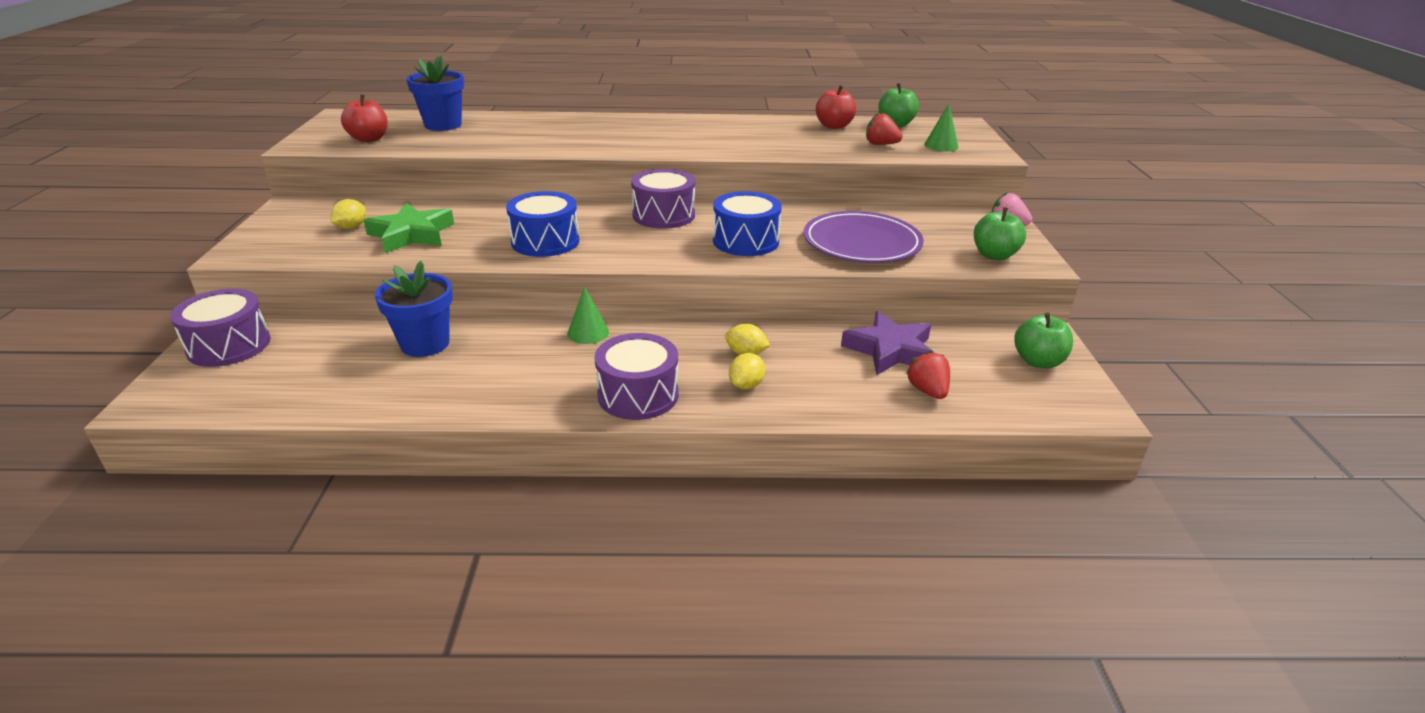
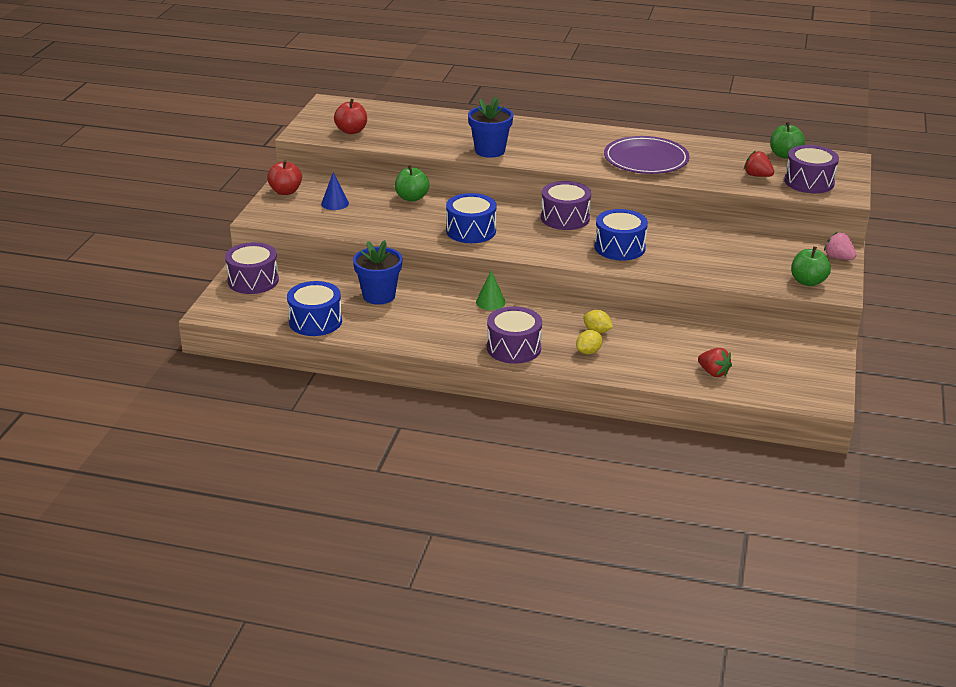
camera: 15 degrees right, 0 degrees up
yellow lemon [331,199,366,229] -> blue cone [321,172,349,210]
green star [363,203,454,253] -> none
blue flower pot [406,56,464,131] -> blue flower pot moved to [468,97,513,158]
purple plate [804,211,924,263] -> purple plate moved to [604,136,690,174]
red apple [816,85,856,129] -> red apple moved to [267,160,302,195]
purple star [841,311,934,375] -> none
red strawberry [906,350,950,399] -> red strawberry turned 135 degrees clockwise [698,348,732,377]
green cone [924,104,958,151] -> purple drum [784,145,839,193]
green apple [1014,312,1073,368] -> green apple moved to [395,165,430,202]
none -> blue drum [287,281,342,336]

